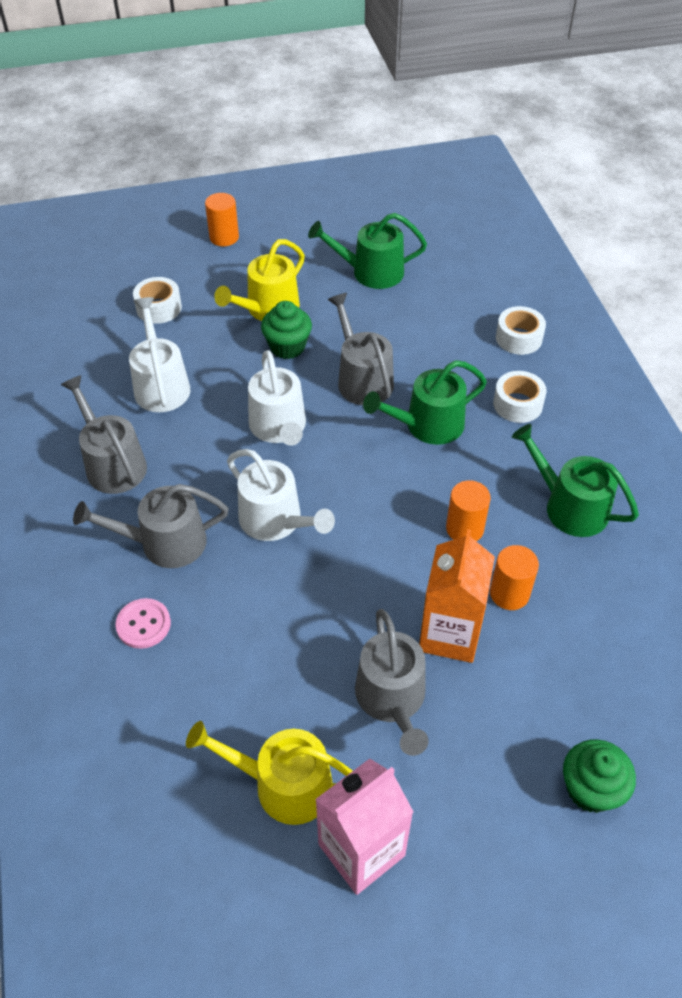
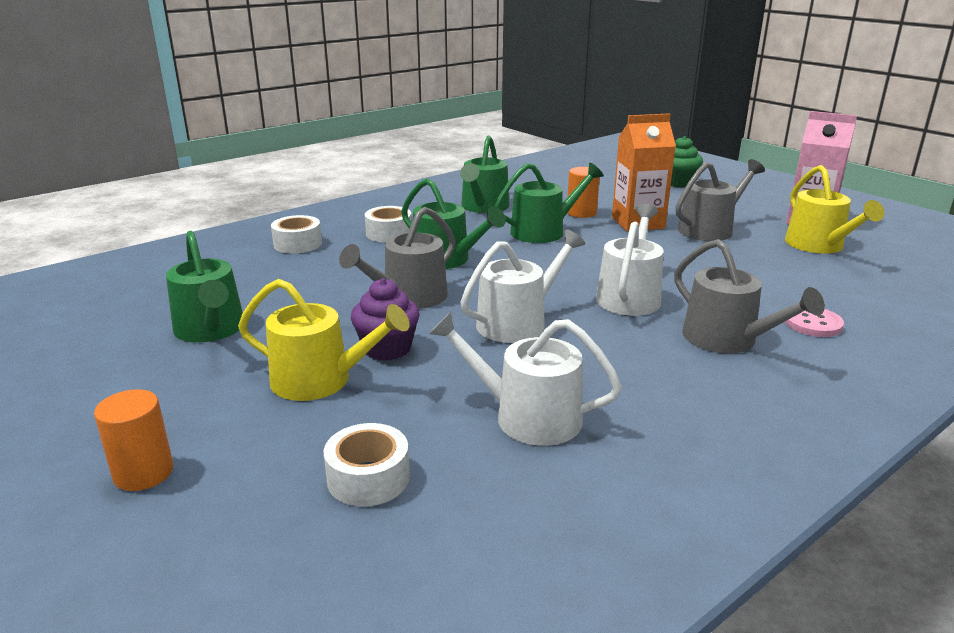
camera: 115 degrees left, 25 degrees down
grey watering can [61,375,147,494] -> none
white watering can [129,297,190,412] -> white watering can turned 60 degrees clockwise [429,312,622,446]
green cupcake [261,301,312,359] -> purple cupcake [351,278,420,361]
orange cylinder [446,480,491,541] -> green watering can [494,163,604,243]

